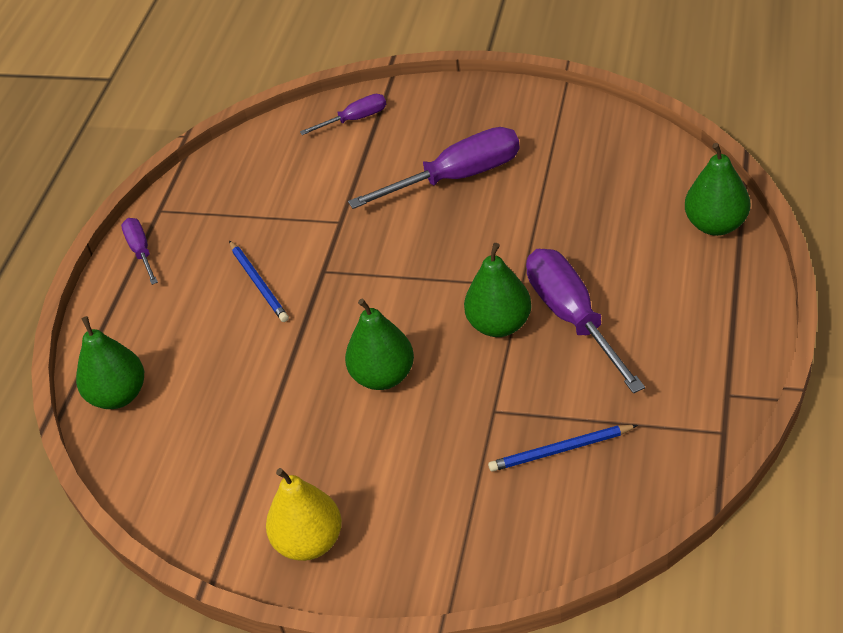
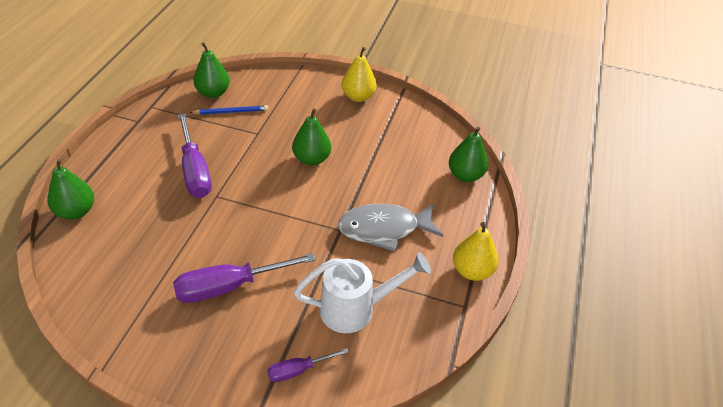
camera: 175 degrees right, 0 degrees up
purple screwdriver [121,218,158,285] -> yellow pear [453,222,499,281]
blue pencil [229,240,289,322] -> grey fish [338,203,443,252]
green pear [464,243,531,337] -> green pear moved to [193,42,230,98]
none -> white watering can [294,253,431,333]

